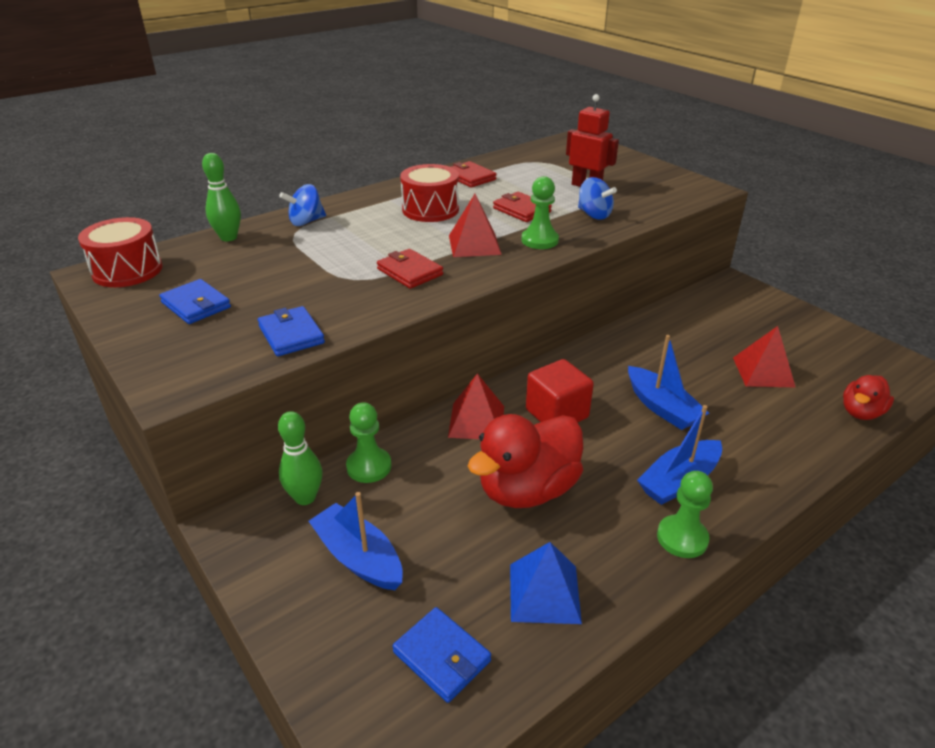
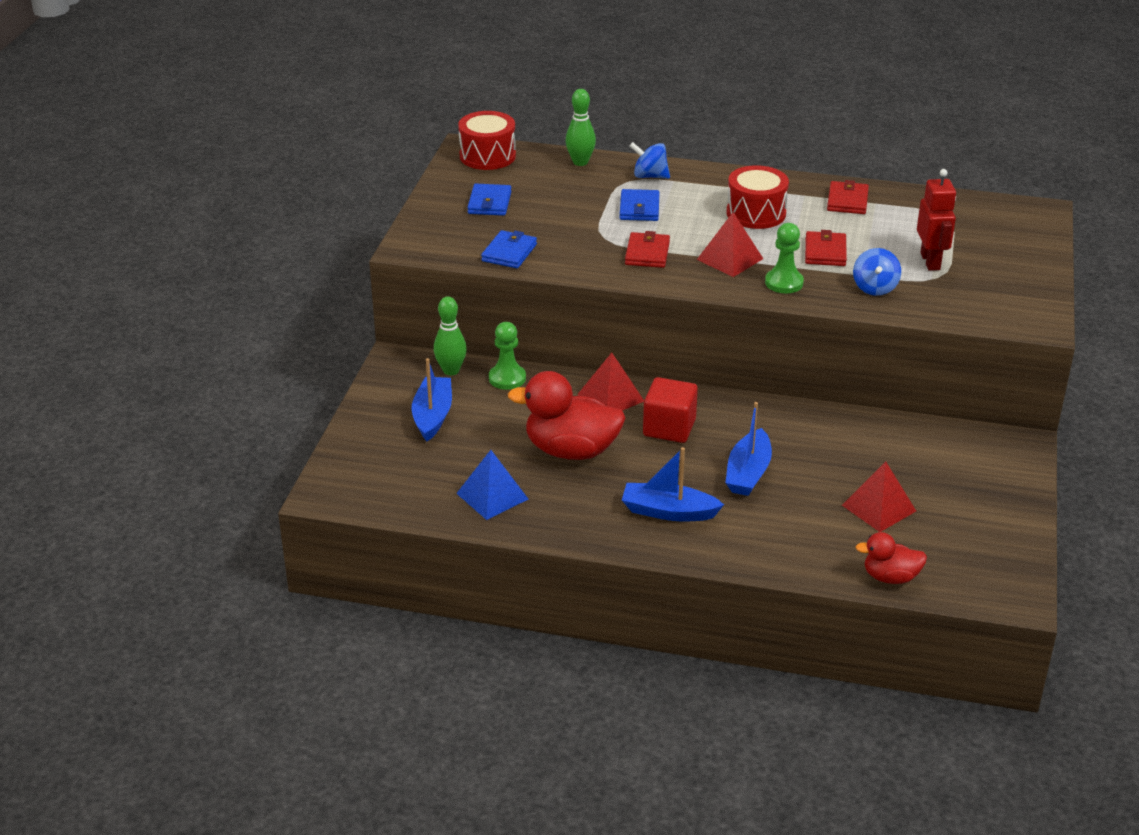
camera: 50 degrees right, 0 degrees up
blue wallet [392,607,491,703] -> blue wallet moved to [620,189,660,221]
green pawn [657,471,713,558] -> none

